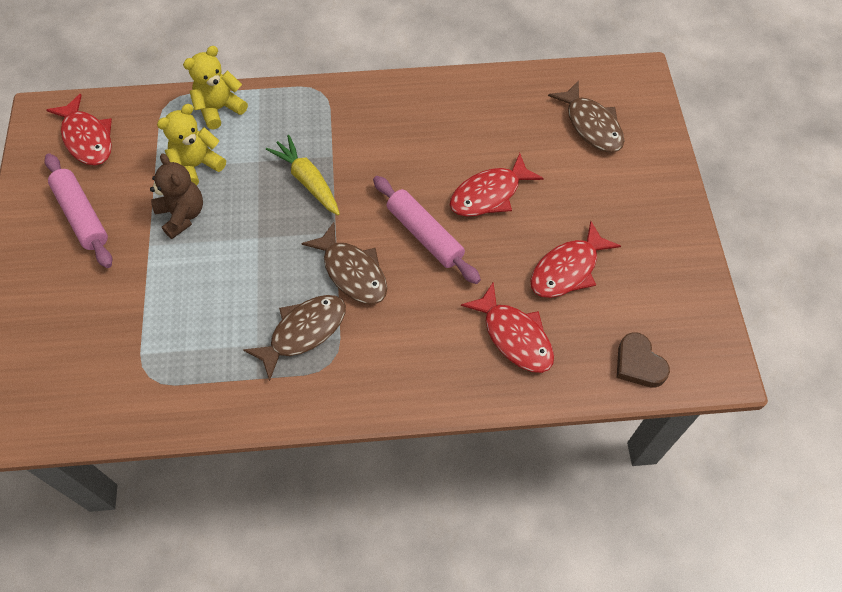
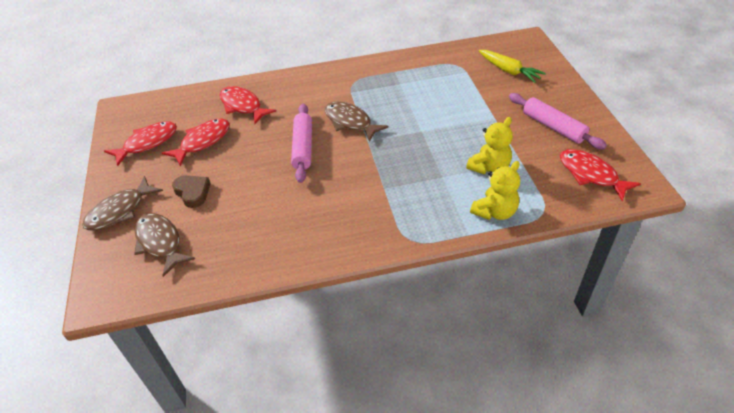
camera: 175 degrees right, 15 degrees down
brown teddy bear [150,153,203,239] -> none
brown fish [243,295,346,381] -> brown fish moved to [82,176,163,231]
yellow carrot [266,135,340,215] -> yellow carrot moved to [479,50,546,83]
pink rolling pin [373,176,481,284] -> pink rolling pin turned 45 degrees clockwise [291,104,312,183]
red fish [450,153,544,217] -> red fish moved to [104,121,177,166]
brown heart [617,332,670,388] -> brown heart moved to [172,175,211,208]

